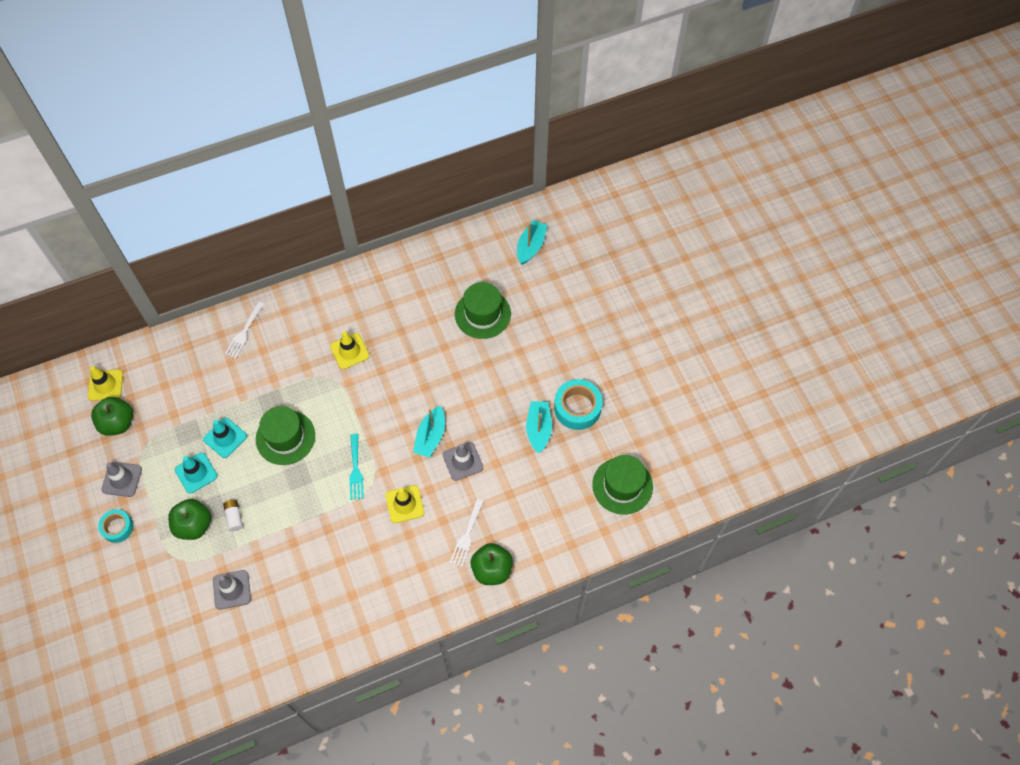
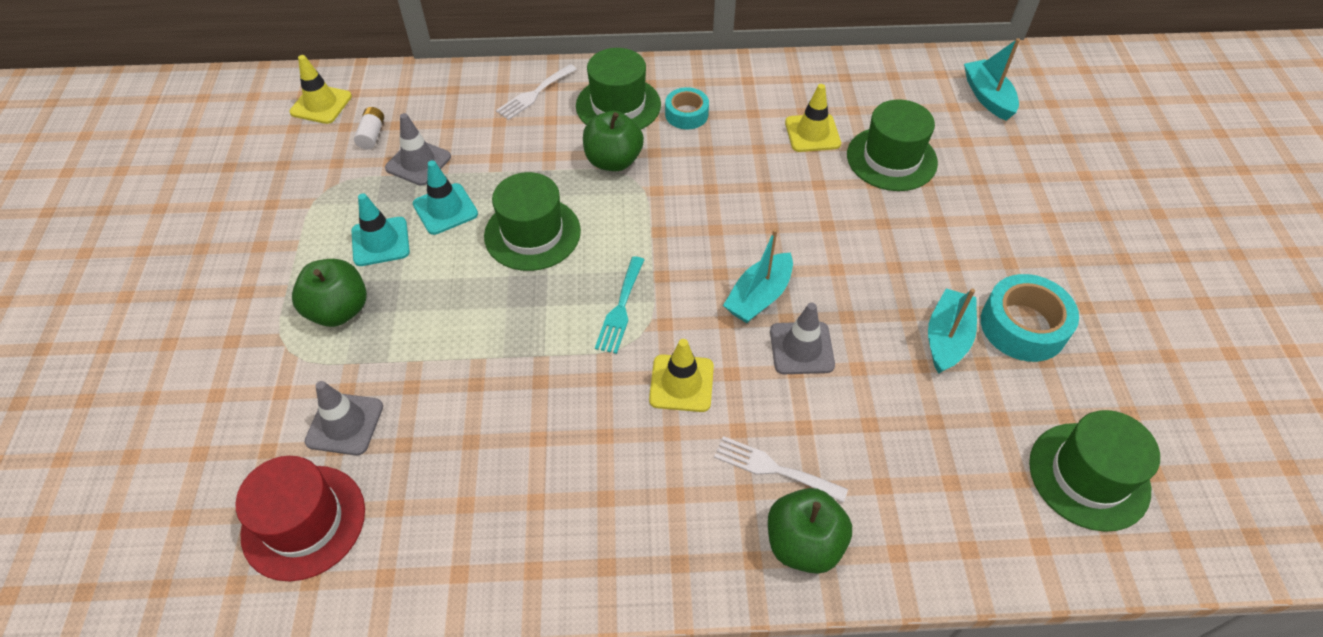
camera: 20 degrees right, 10 degrees down
green apple [91,397,133,436] -> green apple moved to [583,111,644,171]
turquoise tape [98,509,133,543] -> turquoise tape moved to [665,87,709,129]
grey traffic cone [101,462,142,497] -> grey traffic cone moved to [385,113,451,186]
white battery [223,500,243,531] -> white battery moved to [354,107,384,149]
yellow traffic cone [330,331,369,369] -> yellow traffic cone moved to [785,84,841,152]
white fork [450,499,484,567] -> white fork turned 75 degrees clockwise [714,436,848,502]
turquoise boat [517,220,547,265] -> turquoise boat turned 60 degrees counterclockwise [964,38,1020,121]
none -> red hat [235,456,365,581]
none -> green hat [576,48,661,129]

